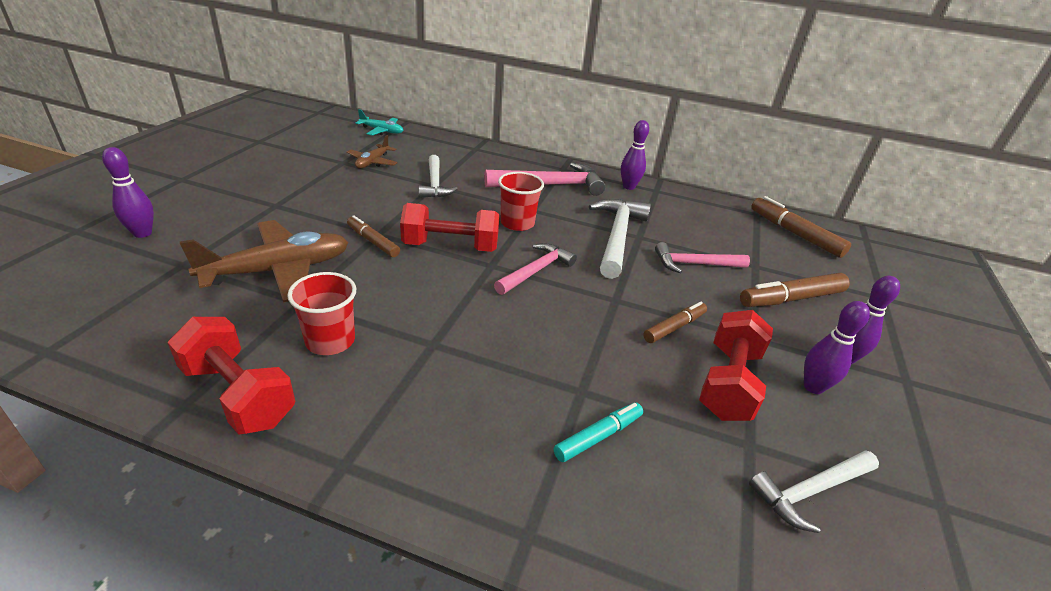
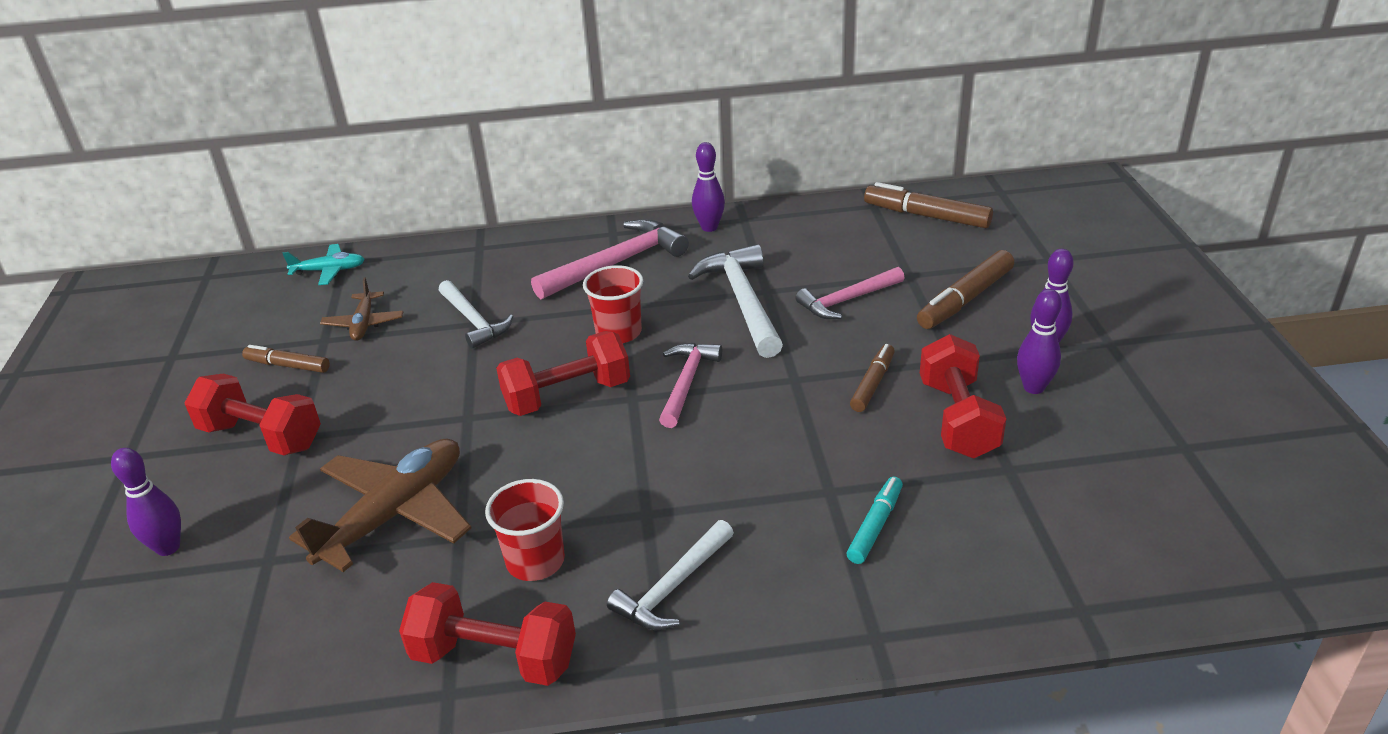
camera: 20 degrees left, 0 degrees up
brown marker [347,215,400,257] -> brown marker moved to [242,345,330,373]
white hammer [749,450,879,533] -> white hammer moved to [607,520,734,630]
none -> red dumbbell [185,373,321,455]

